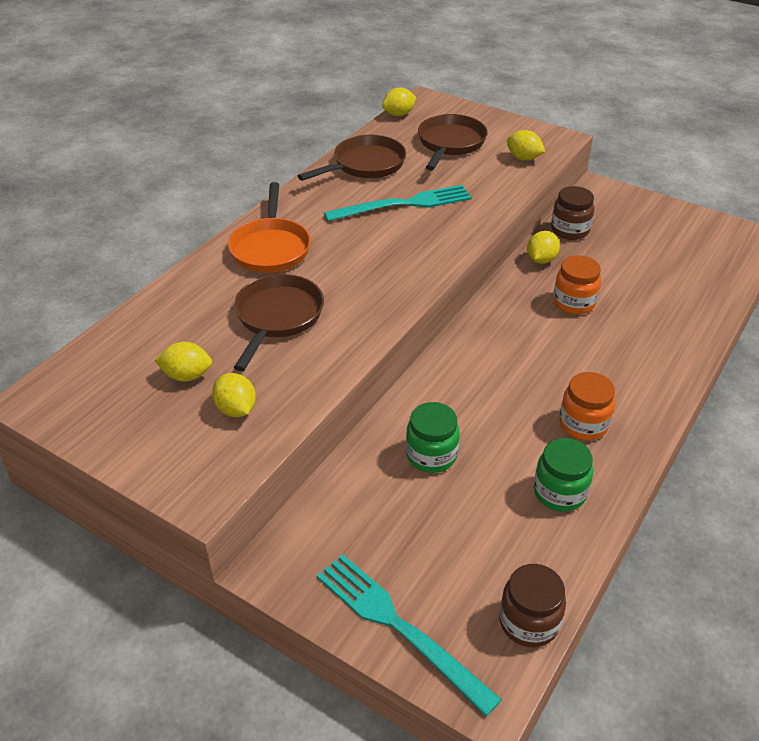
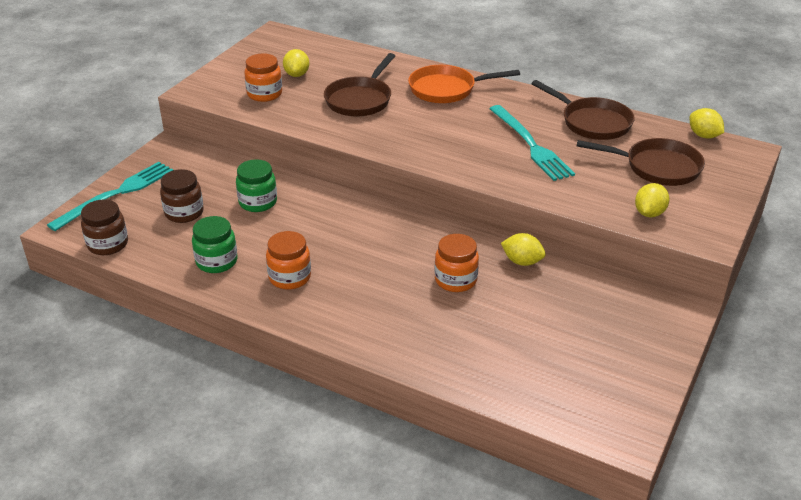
camera: 85 degrees right, 5 degrees down
yellow lemon [212,373,256,417] -> orange jar [244,54,282,102]
brown pan [233,274,324,371] -> brown pan turned 105 degrees clockwise [324,53,395,117]
brown jar [551,186,594,240] -> brown jar moved to [160,169,204,223]

